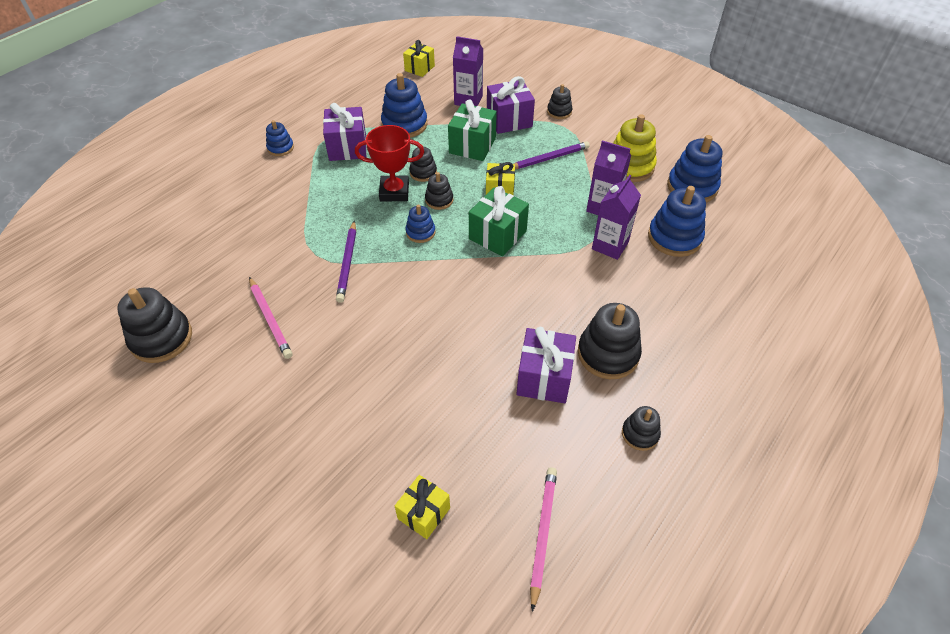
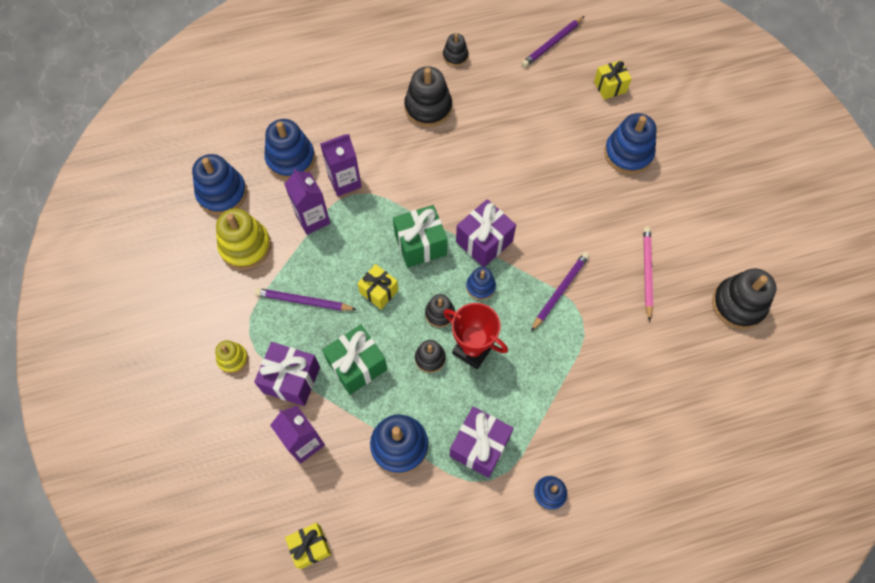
camera: 145 degrees left, 15 degrees up
purple gift [516,327,576,403] -> purple gift moved to [456,199,516,267]
pink pencil [530,467,557,612] -> purple pencil [521,16,584,67]
black stacking toy [547,84,573,119] -> yellow stacking toy [215,340,248,374]
none -> blue stacking toy [604,113,657,174]

